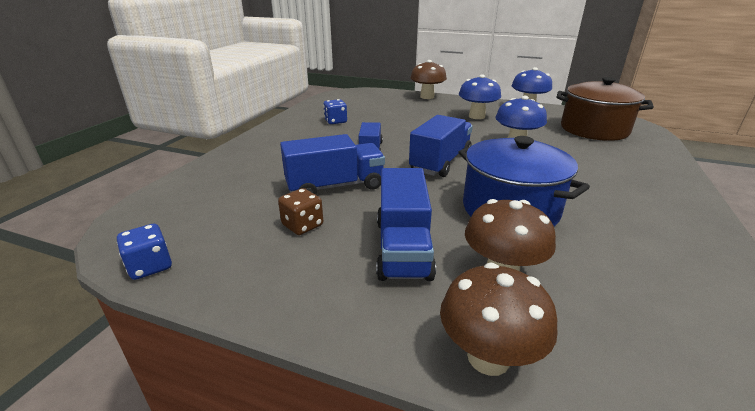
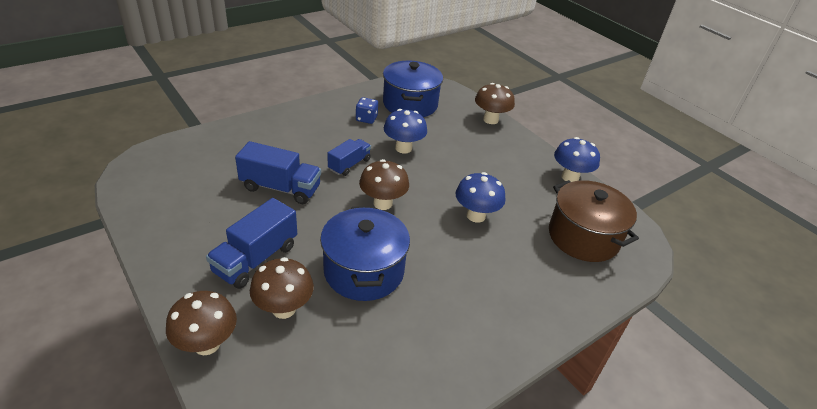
camera: 30 degrees right, 10 degrees up
blue dice [117,224,172,280] -> none
brown dice [278,188,323,235] -> none
blue truck [409,115,473,177] -> brown mushroom [359,159,409,210]
blue mushroom [459,75,501,119] -> blue mushroom moved to [384,109,427,154]
none -> blue pot [383,60,443,117]

